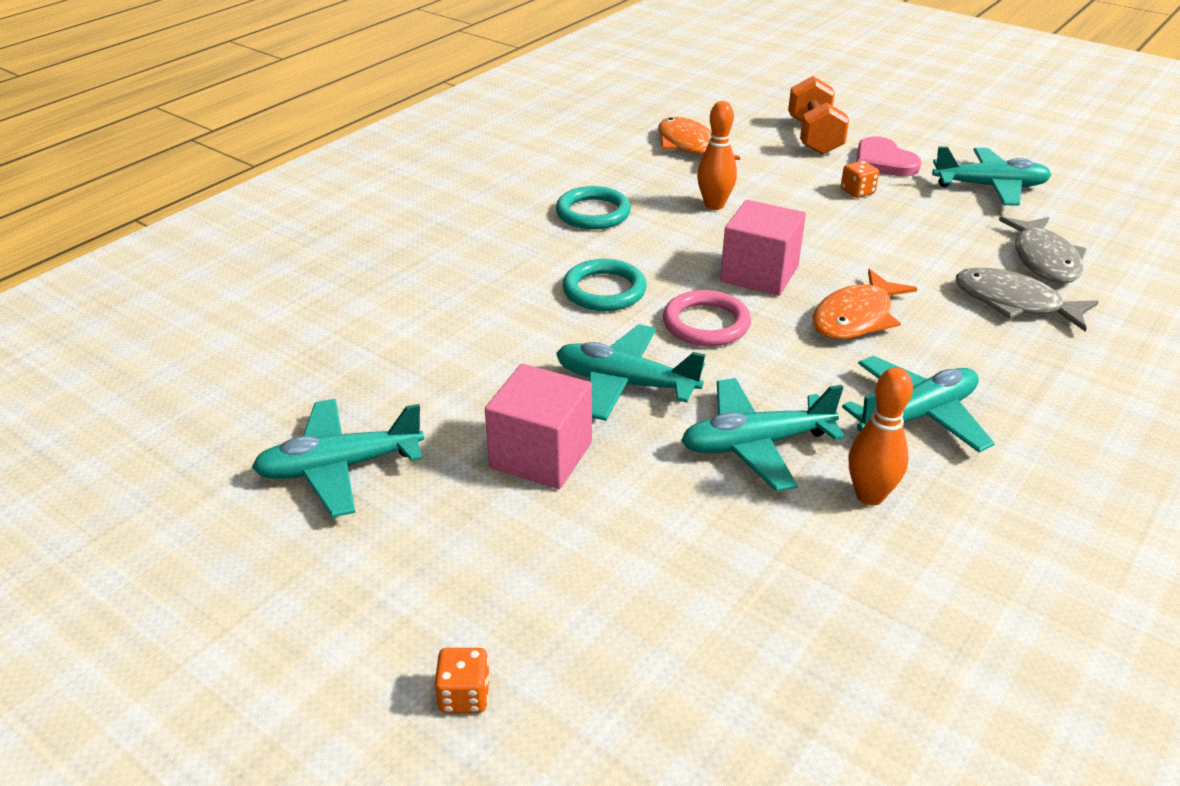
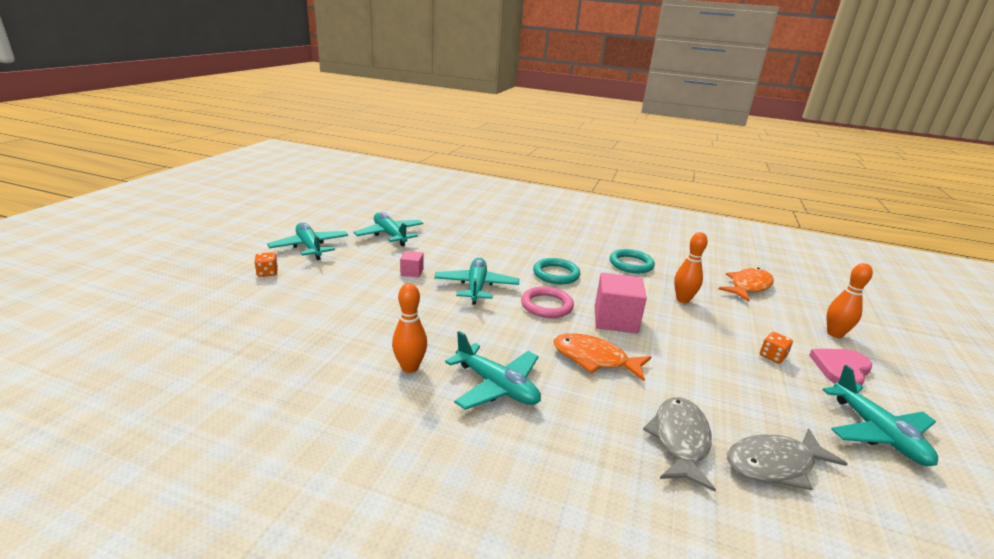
camera: 70 degrees right, 10 degrees down
pink cube [485,364,592,489] -> pink cube [400,251,423,278], size x0.51
turquoise plane [681,378,845,491] -> turquoise plane moved to [267,223,348,260]
orange dumbbell [788,76,849,155] -> orange bowling pin [827,263,873,338]

